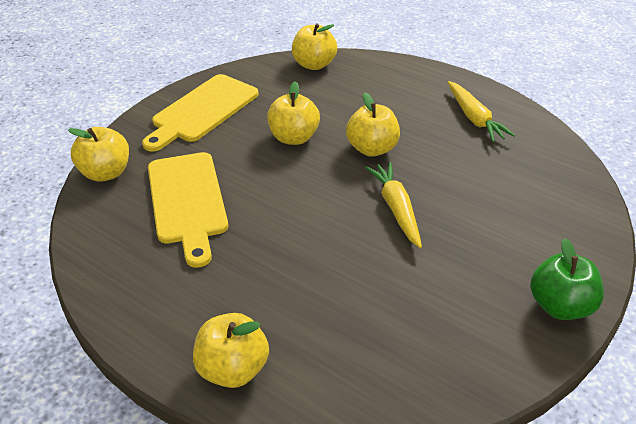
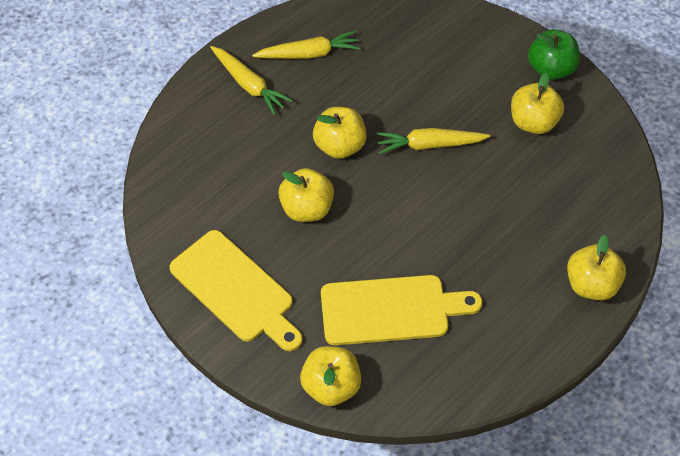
camera: 80 degrees left, 15 degrees up
yellow apple [292,24,337,70] -> yellow apple moved to [511,72,564,134]
none -> yellow carrot [210,46,293,115]

